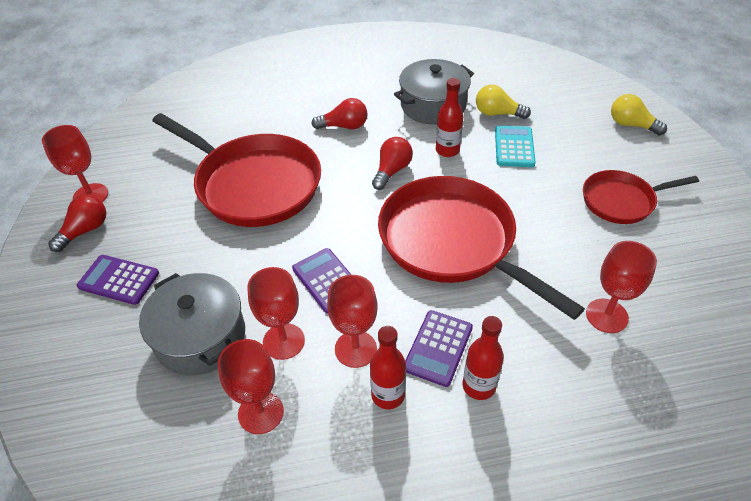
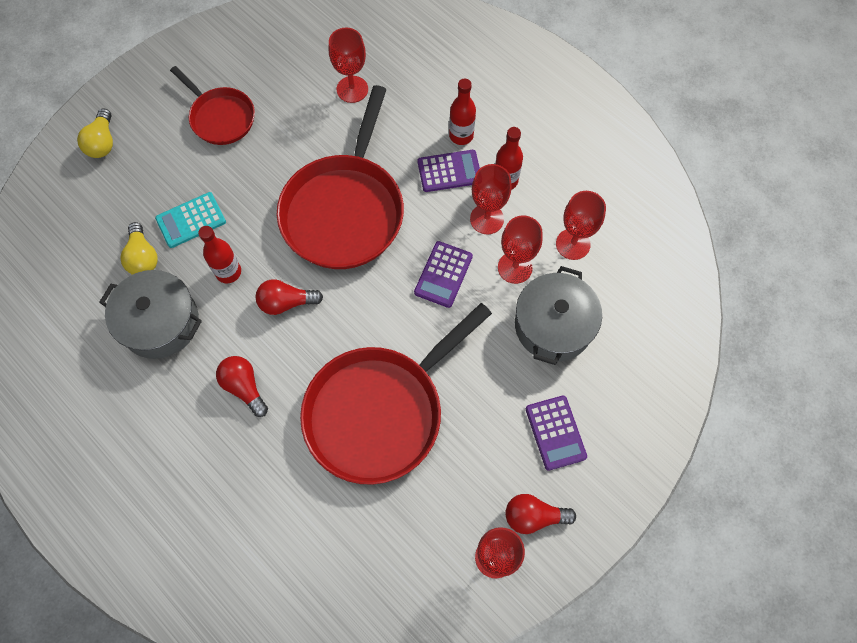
camera: 125 degrees left, 20 degrees up
red pan [152,113,321,227] -> red pan turned 135 degrees counterclockwise [300,303,492,485]

